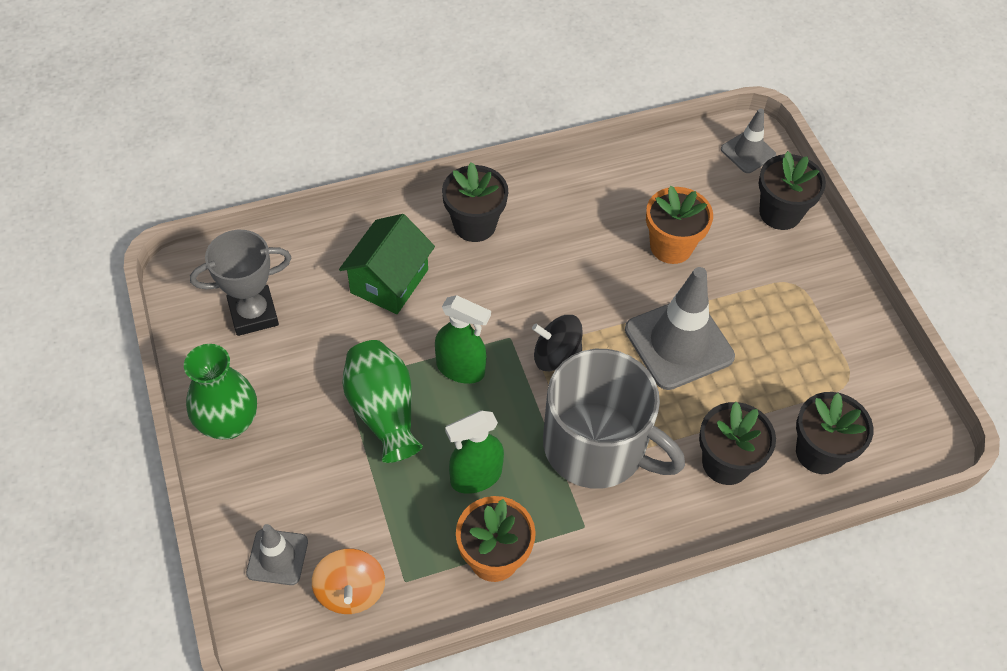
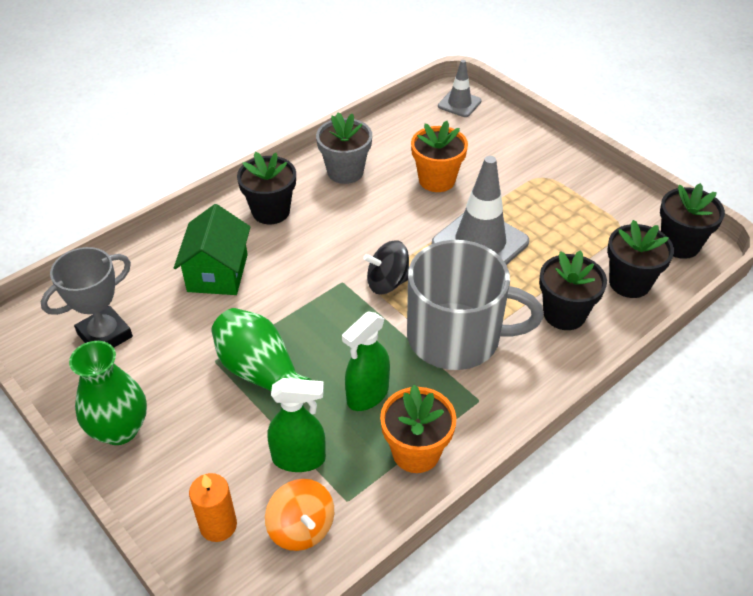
camera: 20 degrees left, 10 degrees down
grey traffic cone [246,524,308,585] -> orange candle [189,473,237,542]
green spray bottle [435,295,491,384] -> green spray bottle moved to [267,378,326,472]
black flower pot [759,151,826,230] -> black flower pot moved to [660,183,725,259]
none -> grey flower pot [316,112,372,184]

